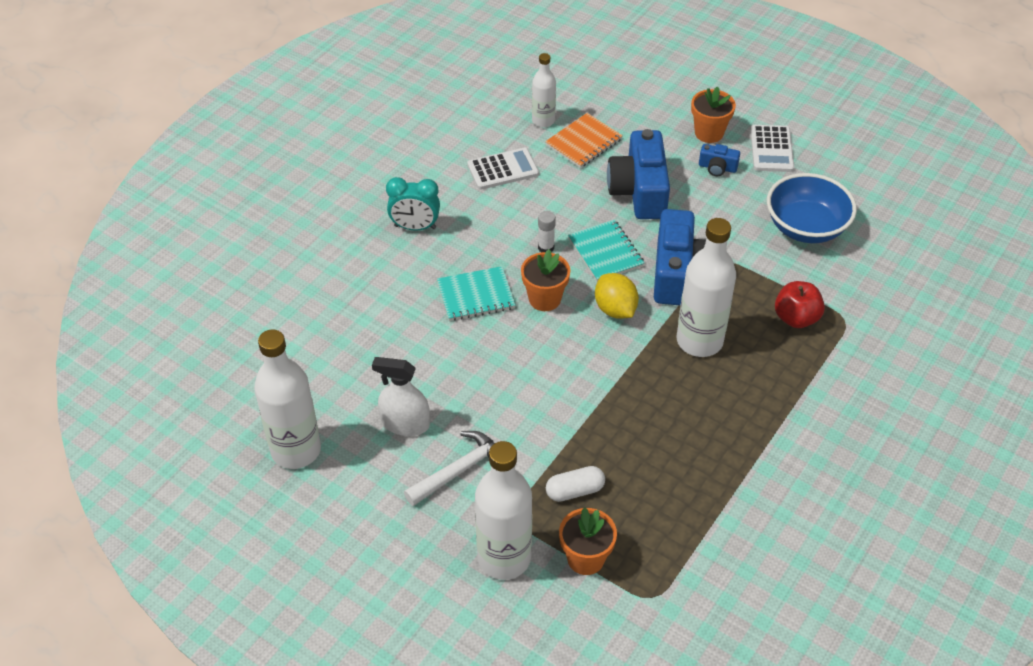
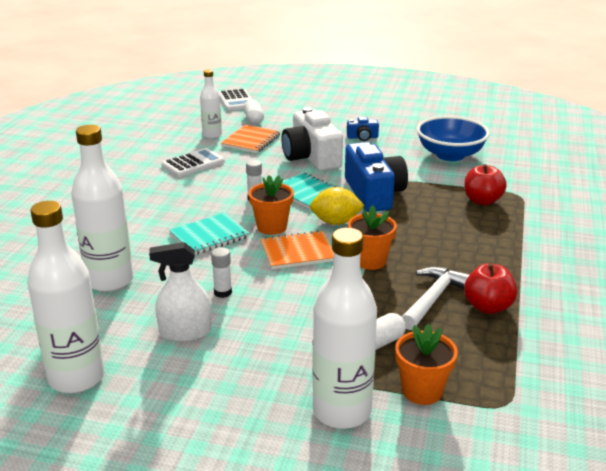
camera: 20 degrees left, 20 degrees down
turquoise clock [386,177,440,230] -> none
white hammer [404,431,495,506] -> white hammer moved to [402,267,470,330]
yellow lemon [595,273,639,319] -> yellow lemon turned 45 degrees counterclockwise [310,187,365,225]
blue camera [607,129,670,219] -> white camera [281,107,343,171]
white bottle [677,218,736,357] -> white bottle moved to [71,125,133,292]
orange flower pot [691,87,736,143] -> orange flower pot moved to [348,205,397,270]
white calculator [750,125,794,172] -> white calculator moved to [218,89,252,111]
none -> white glue stick [211,247,232,298]
none -> white capsule [244,100,264,124]
none -> orange notebook [261,230,334,269]
none -> red apple [464,263,517,314]

